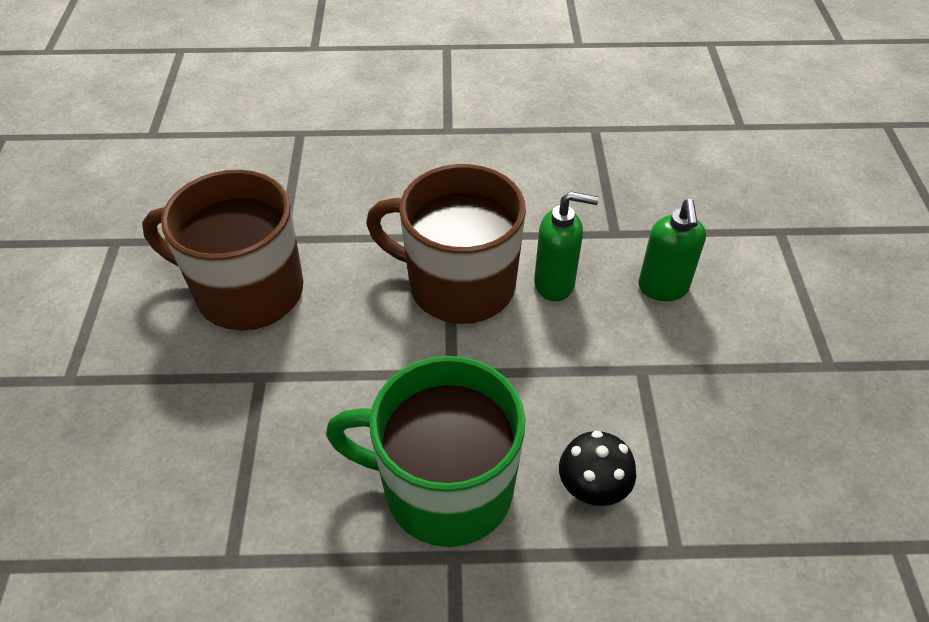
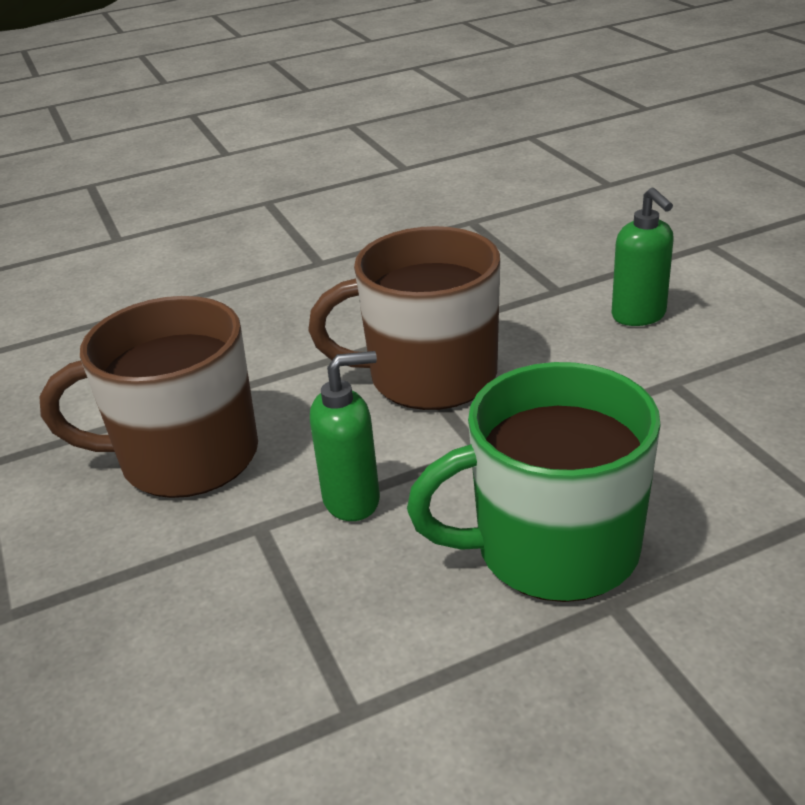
camera: 20 degrees left, 15 degrees down
green soap dispenser [534,191,599,301] -> green soap dispenser moved to [310,351,380,521]
black mushroom [559,431,636,506] -> none

